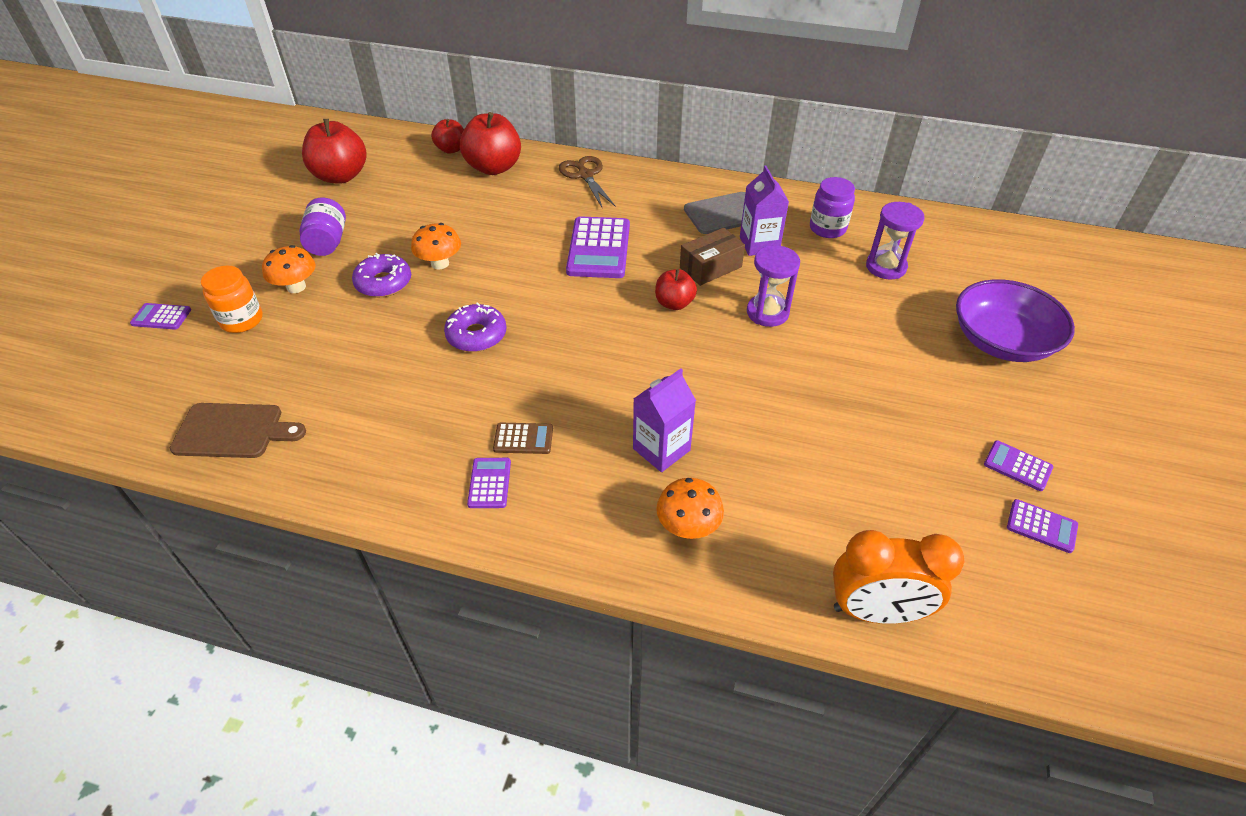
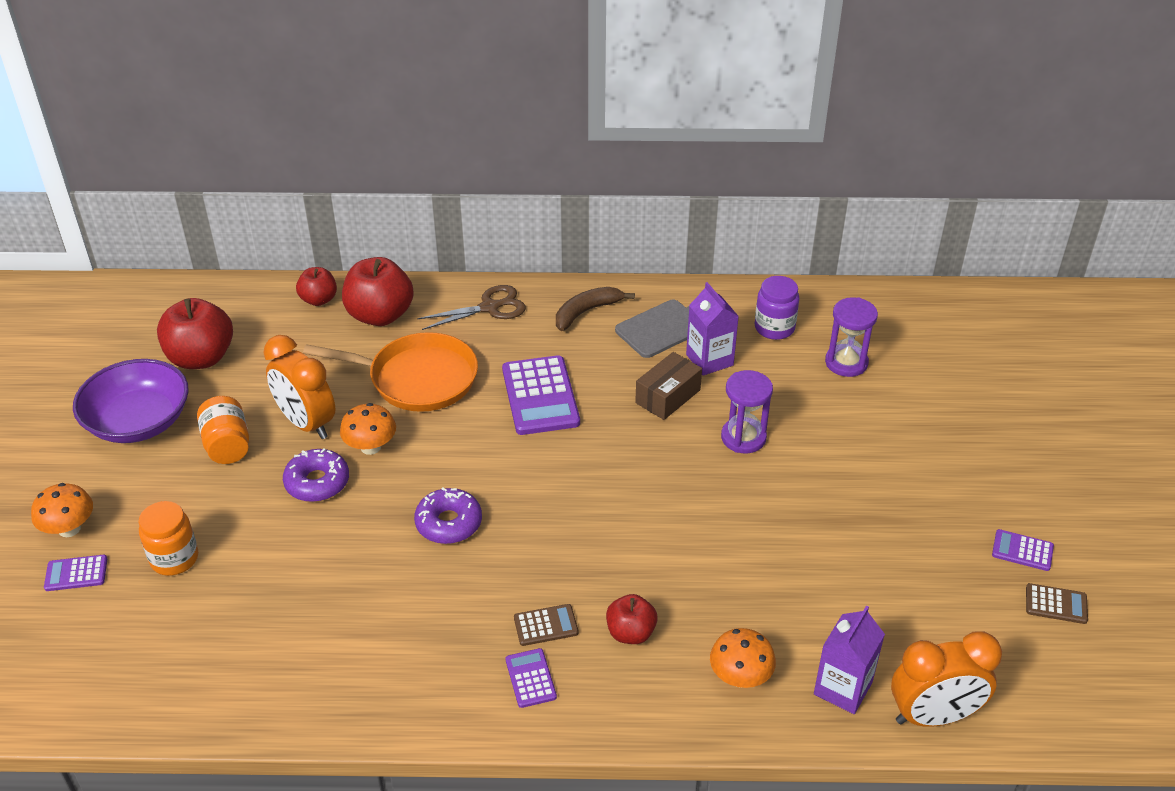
camera: 15 degrees left, 5 degrees down
brown cutting board [170,403,306,458] -> none
orange mushroom [262,245,316,293] -> orange mushroom moved to [31,483,93,537]
purple jar [299,197,346,256] -> orange jar [197,396,249,464]
brown scissors [559,156,616,209] -> brown scissors turned 105 degrees clockwise [417,285,526,330]
purple carton [633,369,696,472] -> purple carton moved to [814,605,885,714]
red apple [655,269,697,310] -> red apple moved to [606,594,657,644]
purple bowl [956,279,1075,362] -> purple bowl moved to [73,359,189,443]
purple calculator [1007,499,1078,553] -> brown calculator [1026,583,1088,624]
none -> orange clock [263,335,335,439]
none -> orange pan [303,332,478,412]
none -> brown banana [556,287,635,331]

